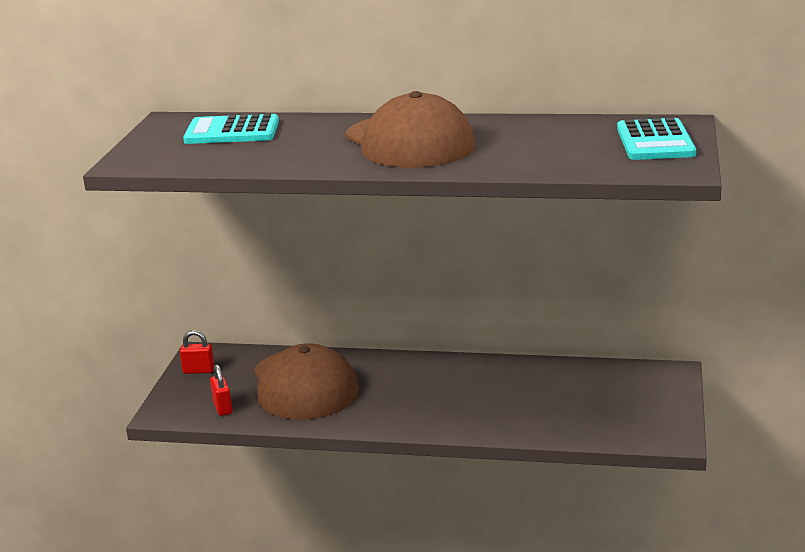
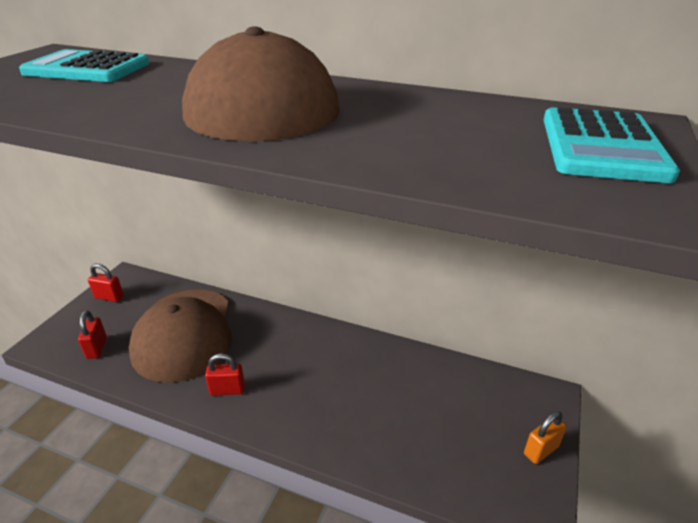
camera: 10 degrees right, 10 degrees up
none -> red padlock [205,353,245,396]
none -> orange padlock [524,411,567,464]

